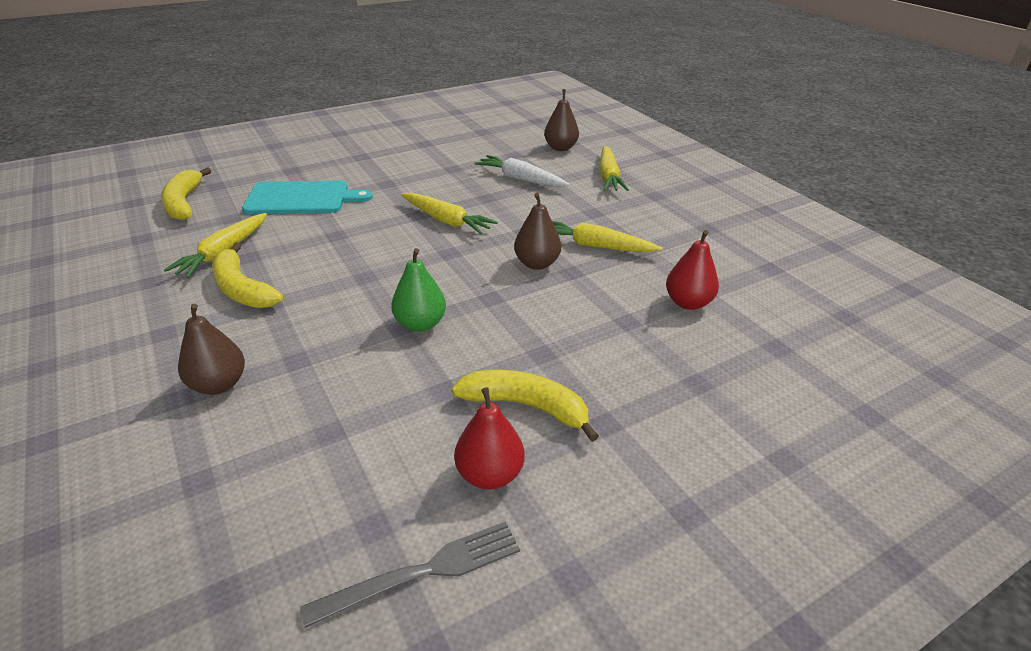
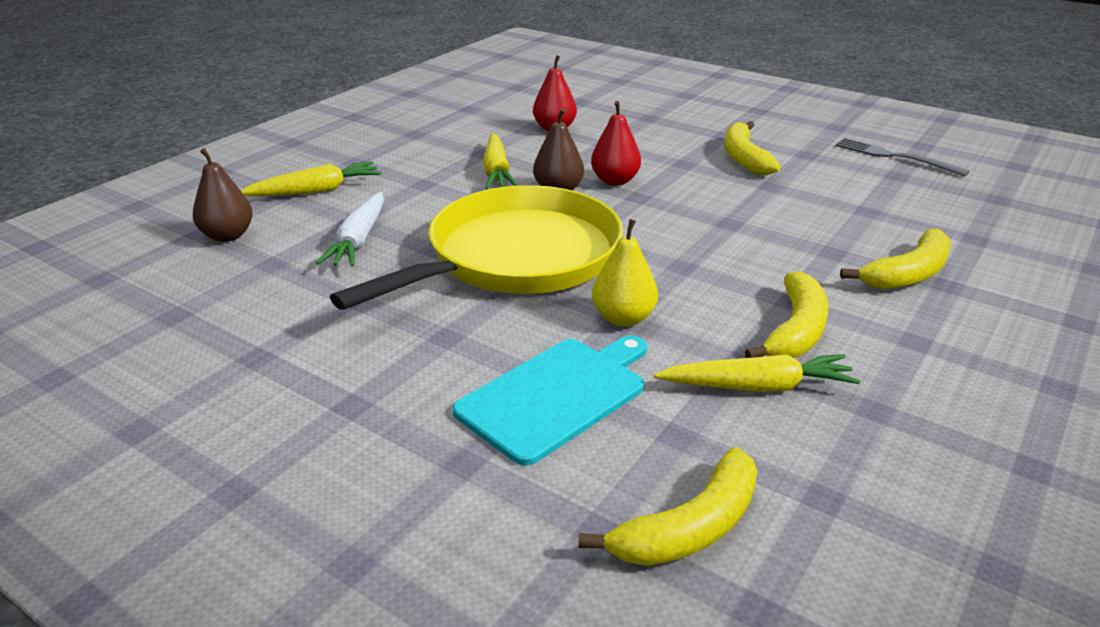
camera: 115 degrees left, 5 degrees down
brown pear [178,304,245,395] -> yellow banana [840,228,951,289]
turquoise cutting board [242,181,373,214] -> turquoise cutting board turned 75 degrees clockwise [453,335,647,466]
green pear [391,248,446,332] -> none
yellow carrot [401,193,498,234] -> yellow pan [330,185,623,310]
red pear [454,387,525,489] -> red pear moved to [591,101,641,186]
none -> yellow pear [592,219,658,327]

